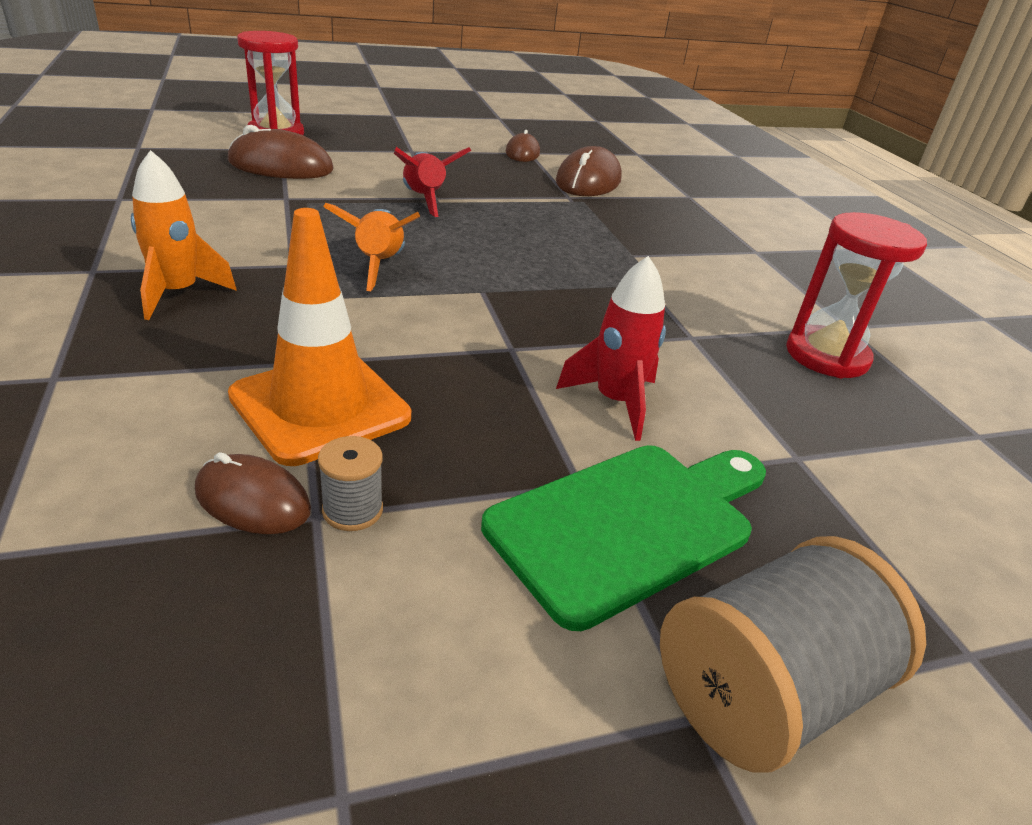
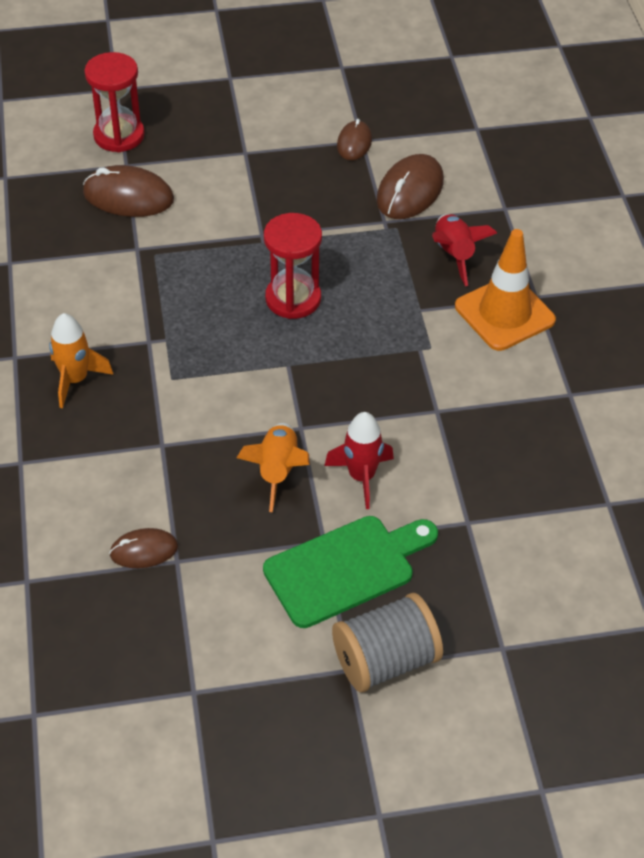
camera: 10 degrees right, 15 degrees up
brown mouse [195,452,311,534] -> brown mouse turned 45 degrees counterclockwise [109,528,178,568]
orange traffic cone [228,208,411,466] -> orange traffic cone moved to [455,229,556,351]
grey spool [318,436,383,531] -> none
orange rocket [323,203,420,291] -> orange rocket moved to [237,423,309,512]
red rocket [394,147,471,217] -> red rocket moved to [432,214,497,286]
red hourglass [786,212,927,378] -> red hourglass moved to [264,213,322,319]

